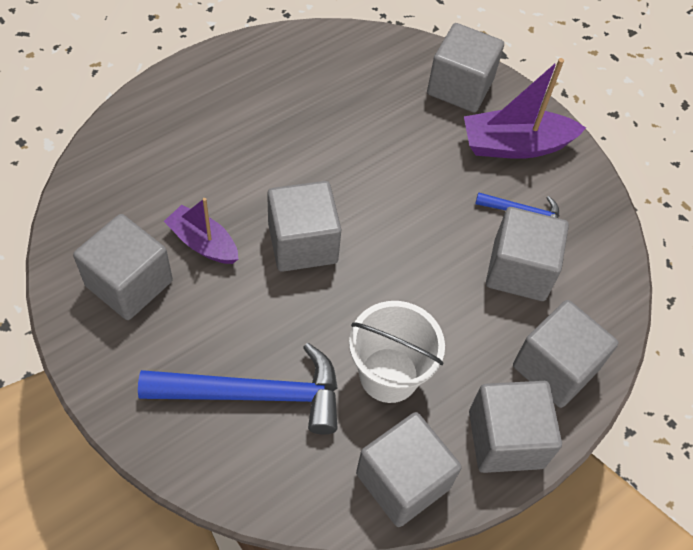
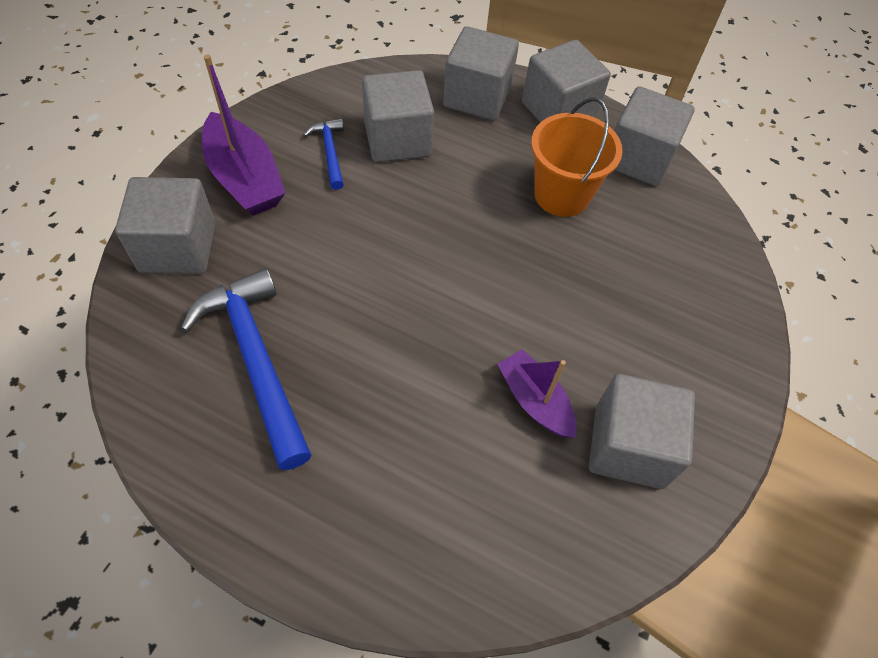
camera: 115 degrees left, 0 degrees up
blue hammer [138,343,338,435] -> blue hammer moved to [181,268,311,470]
purple boat [164,198,238,264] -> purple boat turned 135 degrees clockwise [497,349,577,438]
grey cube [267,181,342,272] -> none
white bucket [349,301,445,403] -> orange bucket [531,97,623,217]

